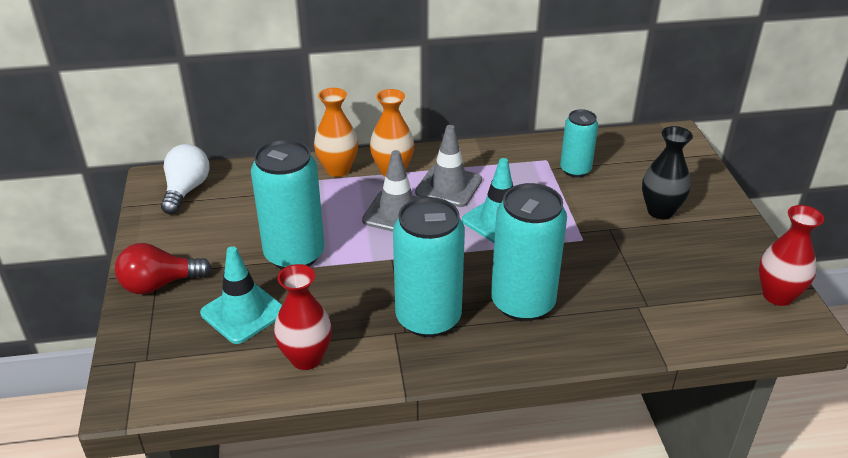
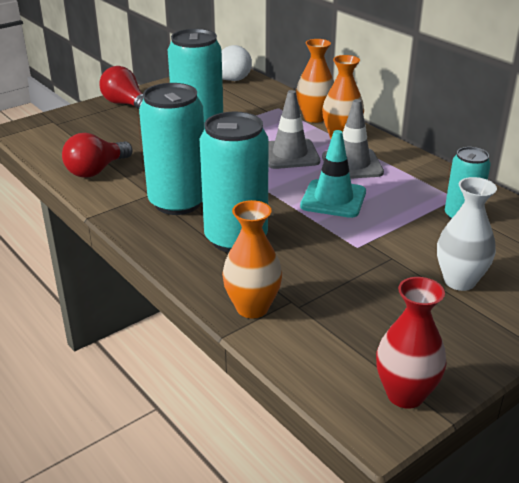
camera: 60 degrees right, 5 degrees down
turquoise traffic cone [200,246,282,344] -> none
red vase [274,264,332,370] -> red light bulb [62,133,132,178]
black vase [642,126,693,219] -> white vase [437,177,497,291]
none -> orange vase [222,200,282,318]

